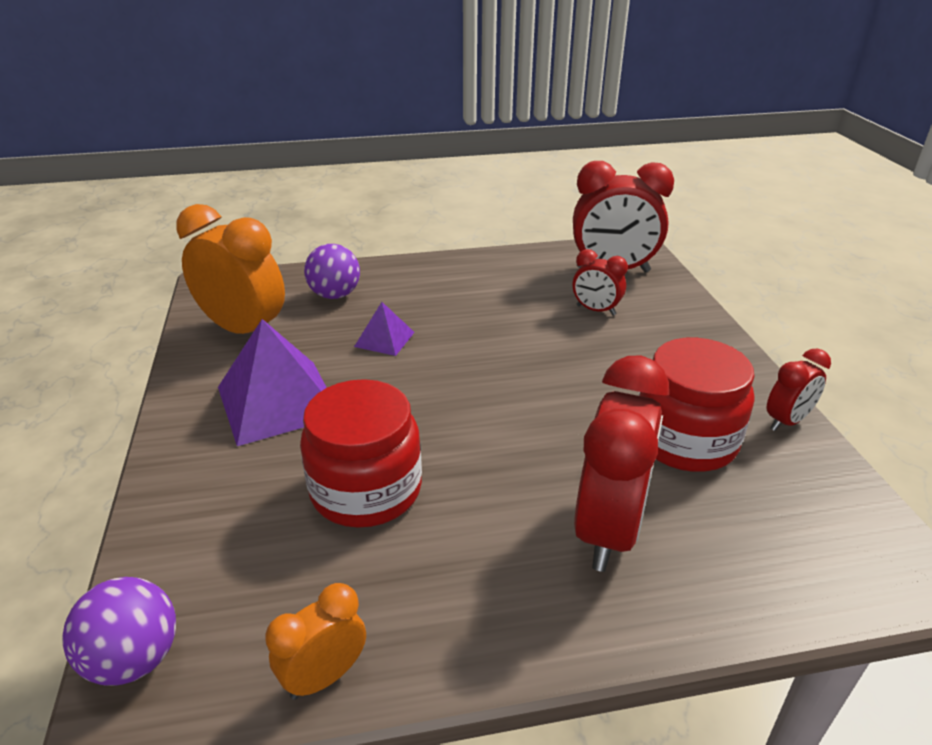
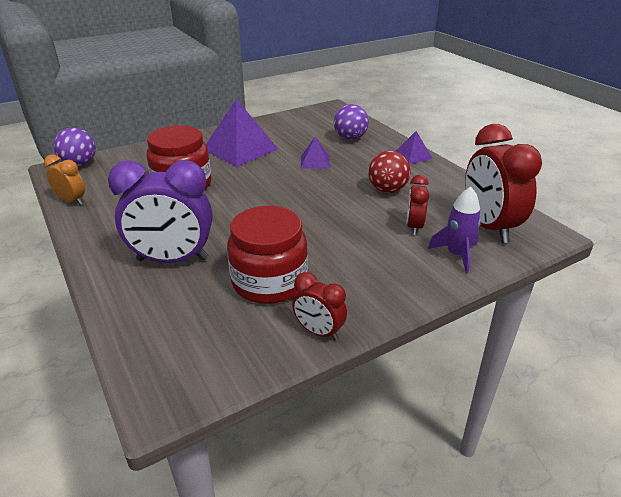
camera: 70 degrees right, 0 degrees up
orange clock [176,204,285,334] -> none
red clock [574,356,669,572] -> purple clock [108,160,212,263]
none -> red ball [368,151,410,193]
none -> purple pyramid [396,131,433,164]
none -> purple rocket [428,187,481,273]

